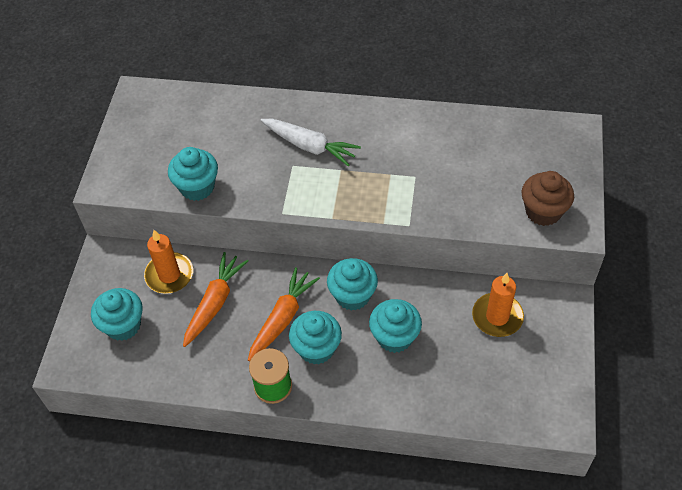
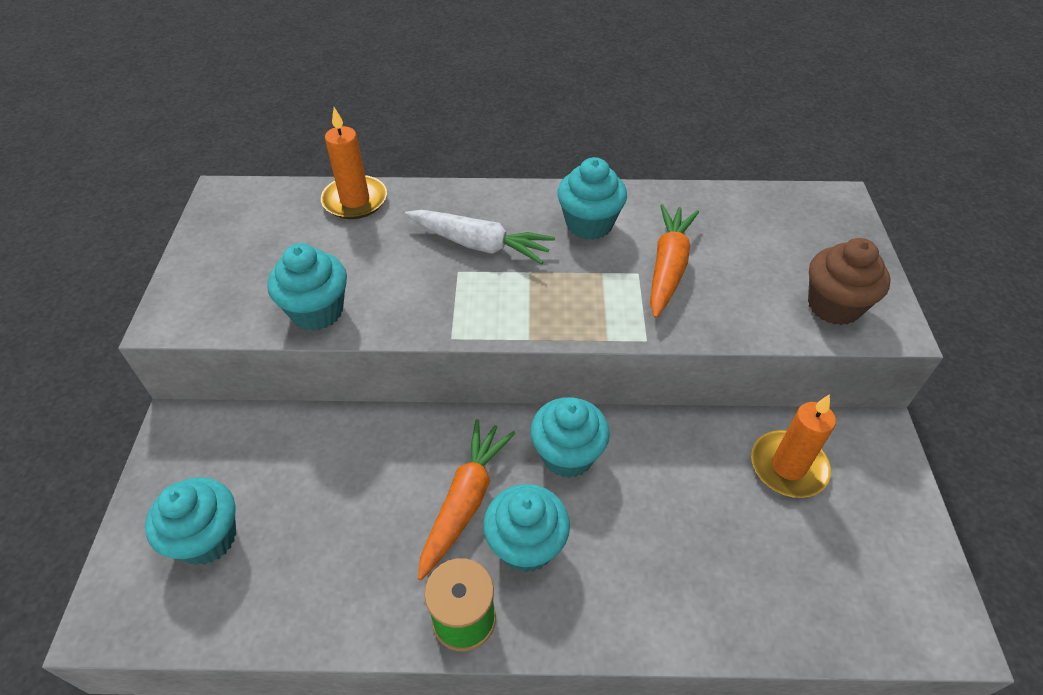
camera: 10 degrees left, 5 degrees down
orange candle [144,230,193,294] -> orange candle moved to [321,107,387,219]
orange carrot [183,252,248,347] -> orange carrot moved to [650,204,699,318]
turquoise cupcake [369,299,422,353] -> turquoise cupcake moved to [557,157,627,240]

